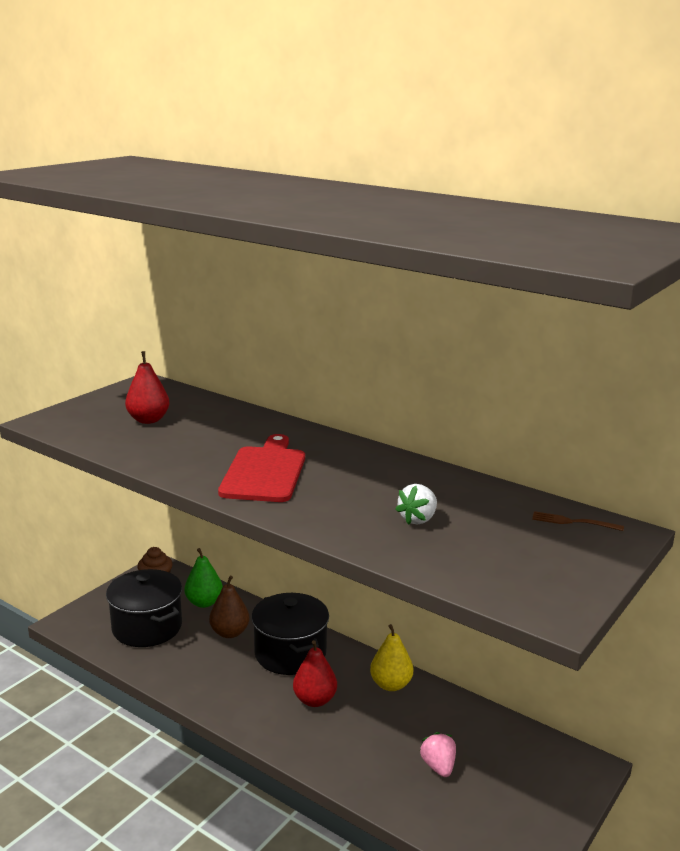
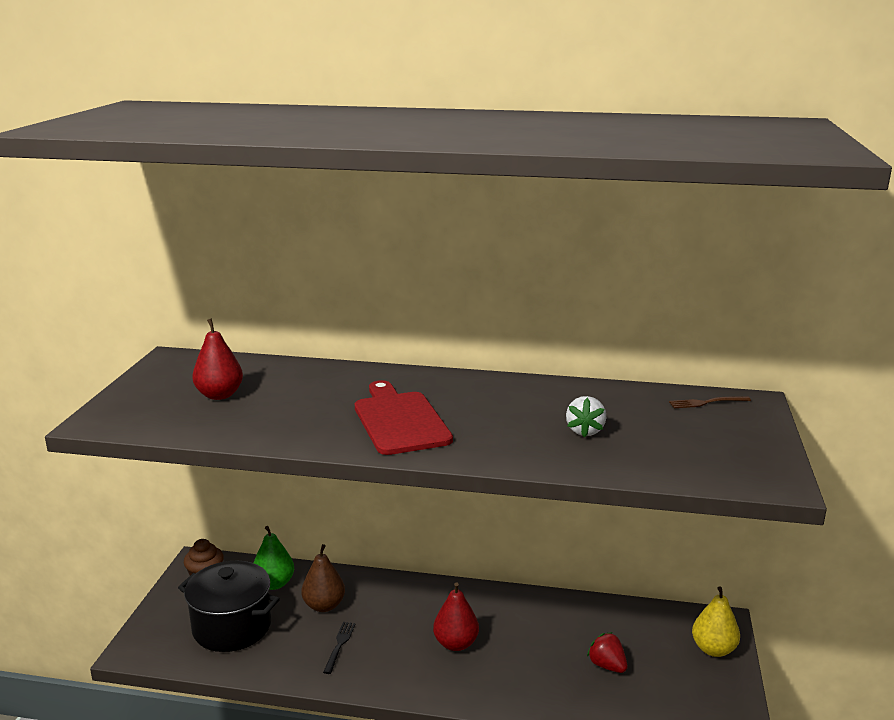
camera: 25 degrees left, 0 degrees up
black pot [251,593,329,675] -> none
yellow pear [370,624,413,691] -> yellow pear moved to [692,587,740,657]
pink strawberry [420,732,456,777] -> red strawberry [587,632,628,673]
none -> black fork [323,622,356,674]

